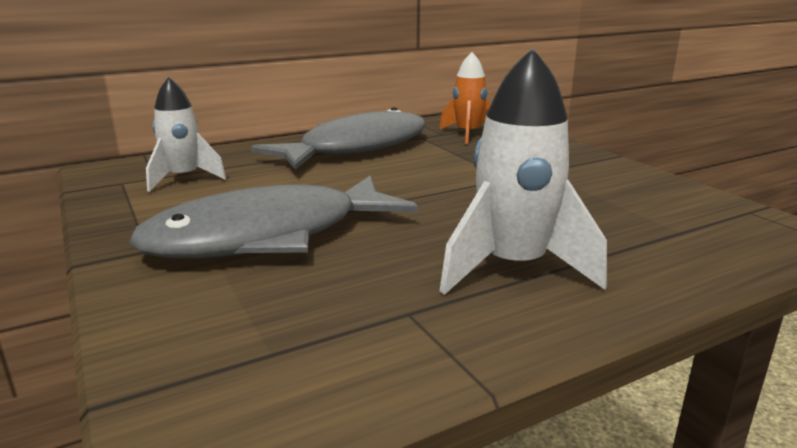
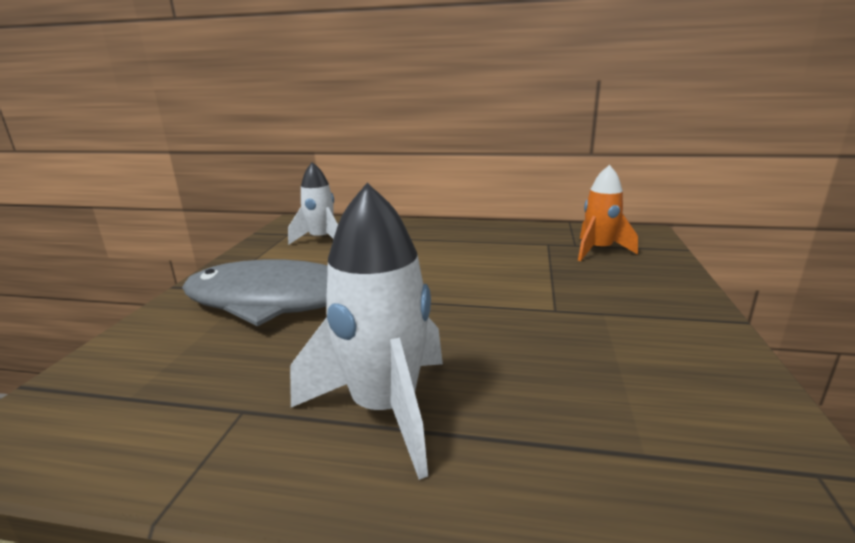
camera: 40 degrees right, 0 degrees up
grey fish [251,107,426,170] -> none

